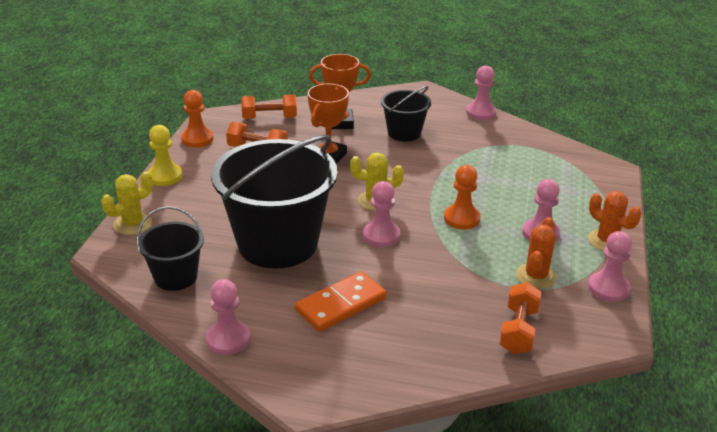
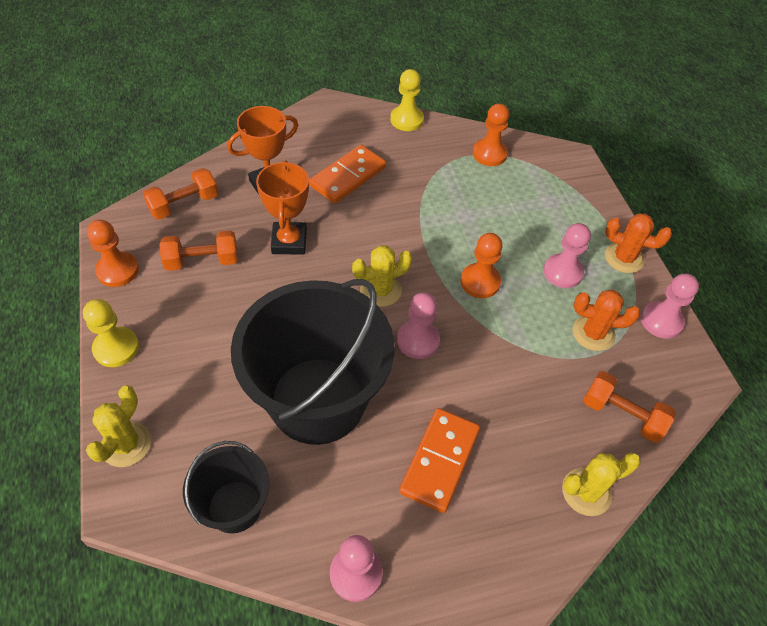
camera: 30 degrees left, 20 degrees up
black bucket [381,86,431,142] -> orange domino [309,145,386,204]
pink pawn [466,66,497,120] -> yellow pawn [390,69,424,131]
orange dumbbell [499,282,542,354] -> orange dumbbell turned 45 degrees counterclockwise [583,371,676,443]
orange cactus [516,217,557,289] -> orange cactus turned 75 degrees counterclockwise [572,290,640,351]
none -> orange pawn [473,104,509,166]
none -> yellow cactus [562,453,641,516]

